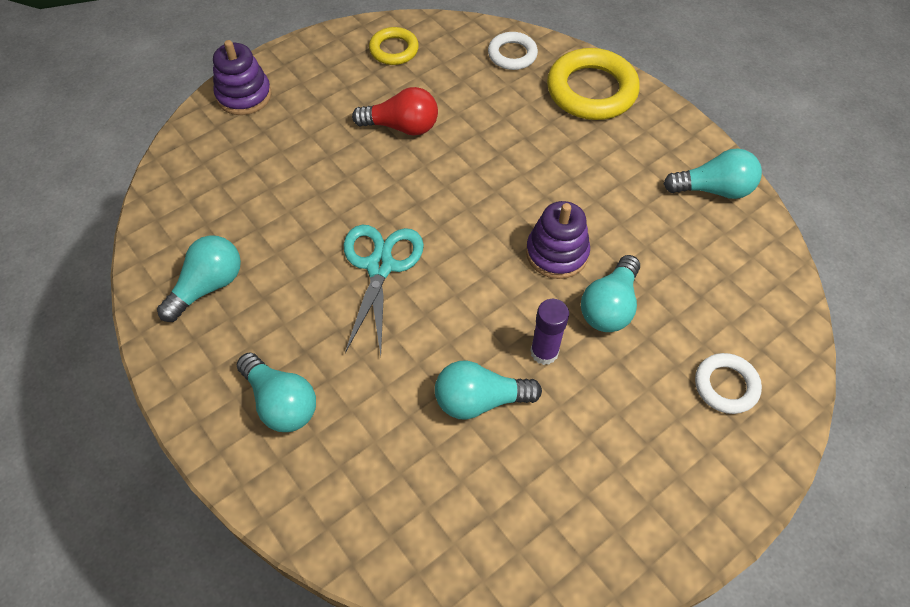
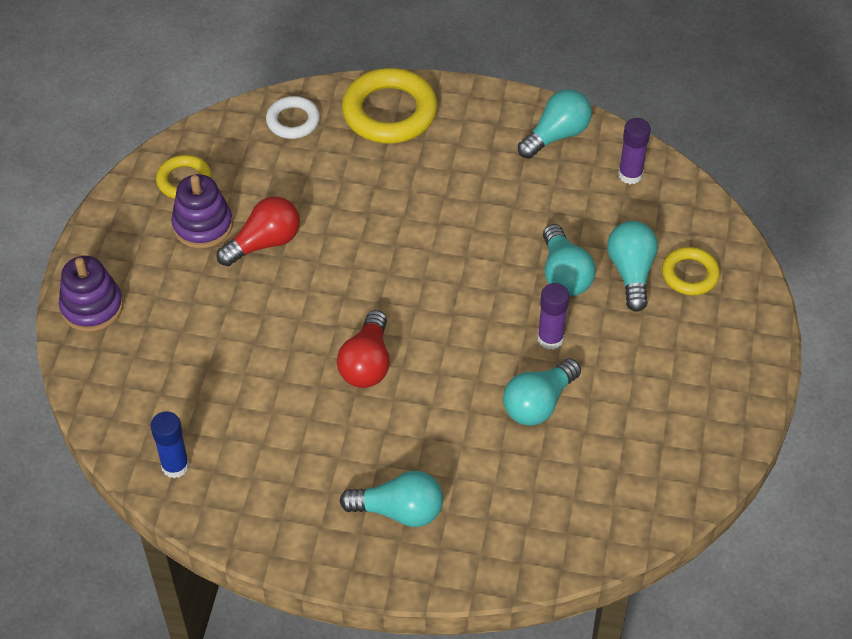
camera: 40 degrees left, 5 degrees down
turquoise light bulb [157,235,241,322] -> turquoise light bulb moved to [607,221,658,312]
turquoise scissors [344,225,424,355] -> red light bulb [337,310,390,388]
purple stacking toy [526,201,590,279] -> purple stacking toy moved to [171,174,233,248]
white ring [695,353,762,414] -> yellow ring [662,247,720,295]
none -> blue glue stick [150,411,189,478]
none -> purple glue stick [618,118,651,184]

